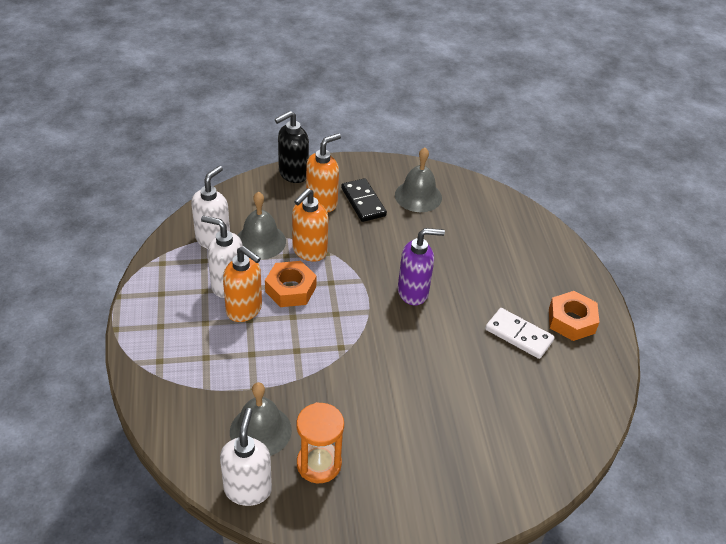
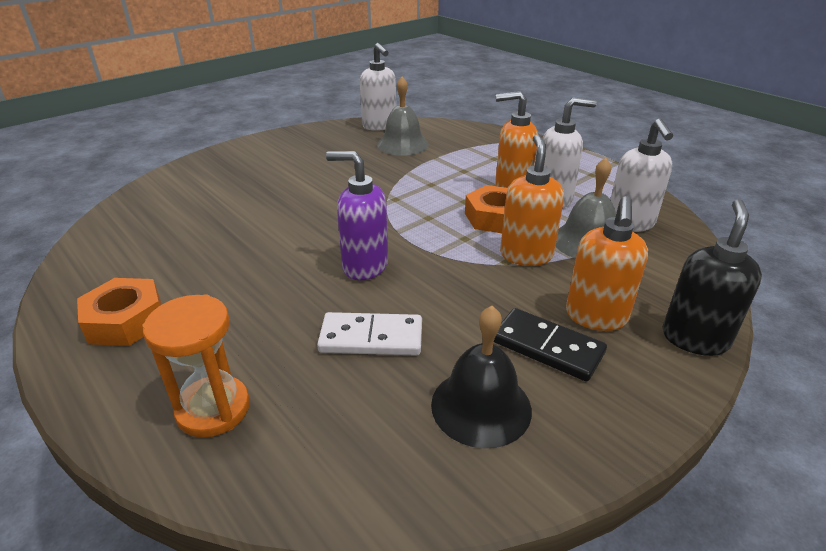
camera: 150 degrees right, 10 degrees down
orange hourglass [297,402,344,483] -> orange hourglass moved to [142,294,250,438]
grey bell [395,147,442,212] -> black bell [431,306,532,448]
purple soap dispenser [398,228,445,305] -> purple soap dispenser turned 60 degrees clockwise [326,151,388,280]
white domino [485,308,555,359] -> white domino moved to [317,312,422,356]

